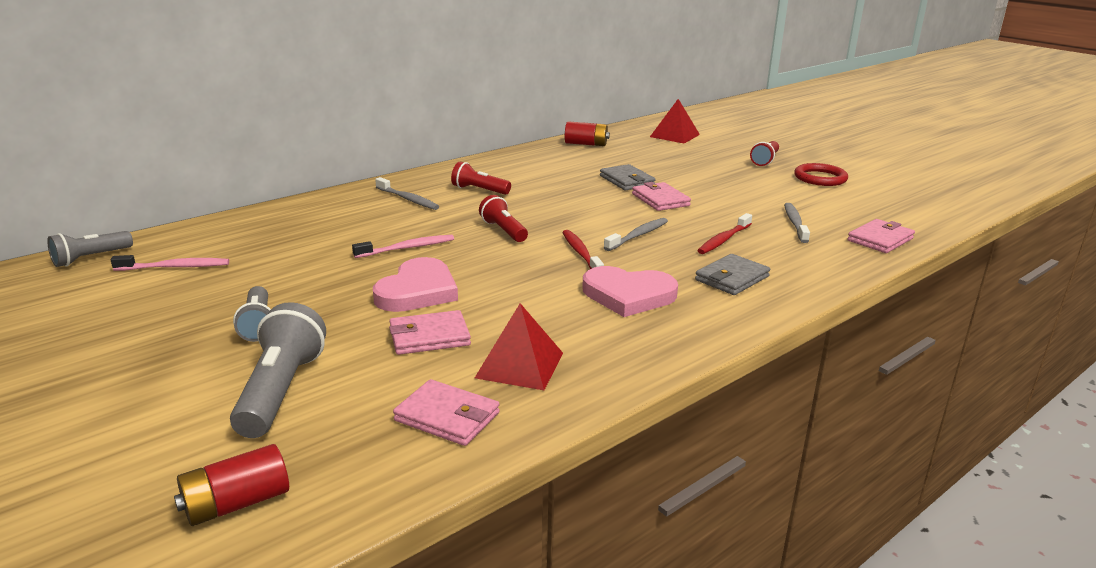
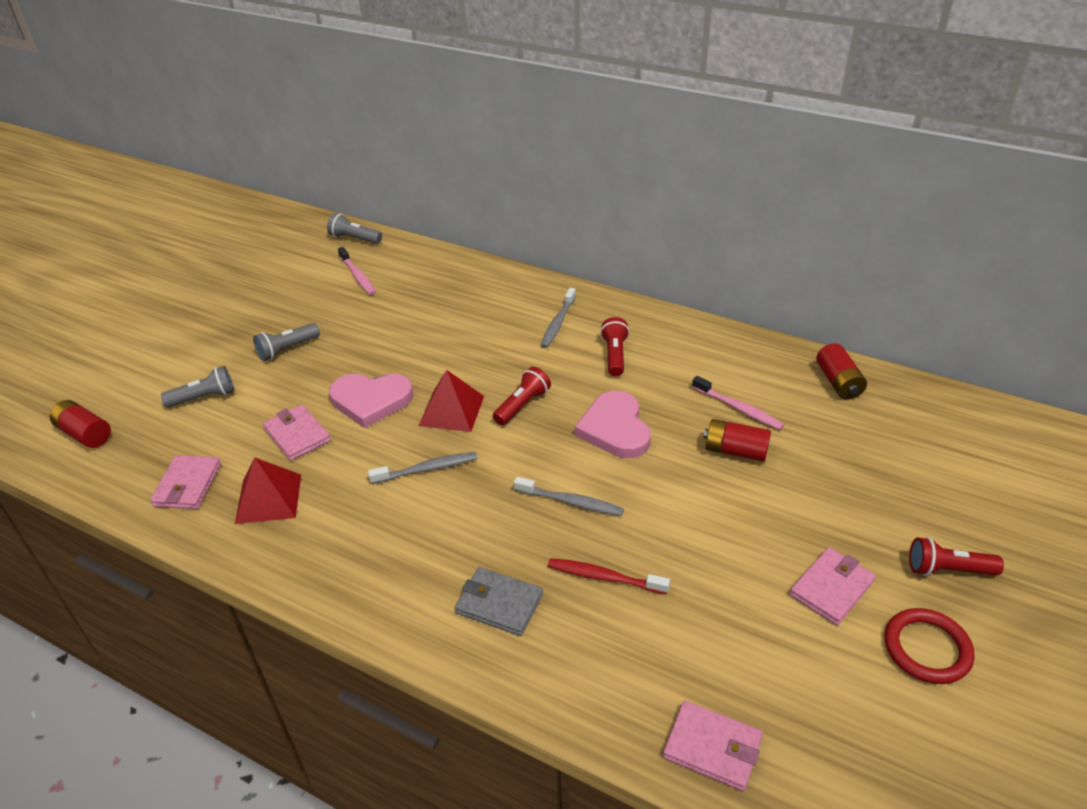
camera: 70 degrees right, 15 degrees up
grey flashlight [230,302,326,438] -> grey flashlight [161,366,234,408], size x0.63
pink toothbrush [352,235,454,258] -> pink toothbrush moved to [692,376,784,430]
red toothbrush [562,230,604,269] -> none
pink heart [582,266,678,317] -> pink heart moved to [575,390,651,458]
grey wallet [600,164,656,190] -> red battery [703,419,771,462]
pink wallet [632,182,691,211] -> pink wallet moved to [789,547,876,625]
red pyramid [650,99,700,144] -> red pyramid moved to [419,370,484,432]
grey toothbrush [784,203,810,243] -> grey toothbrush moved to [368,452,477,484]

